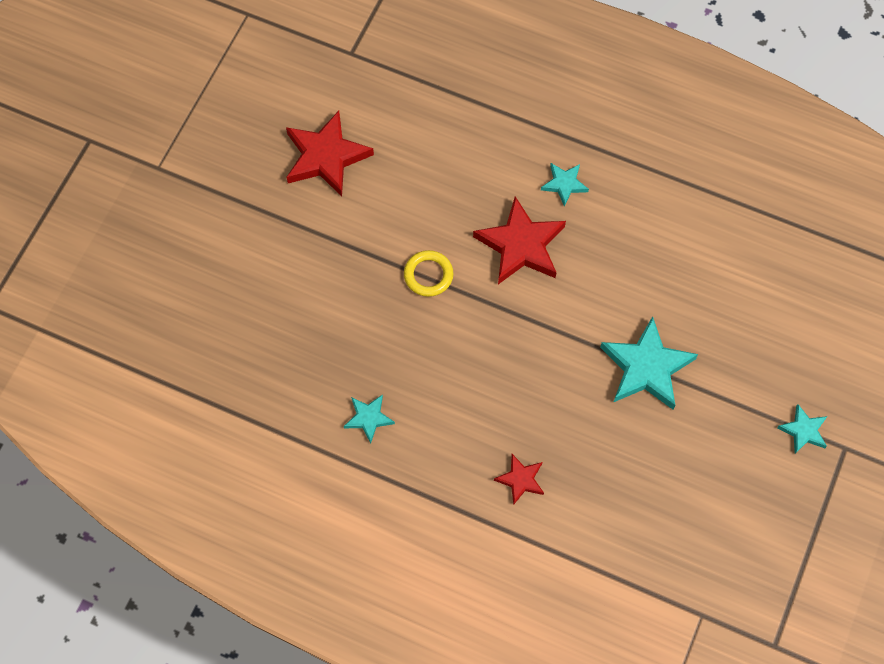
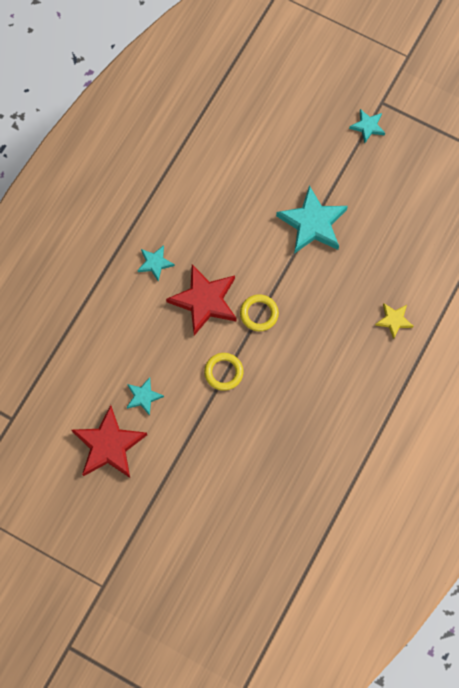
camera: 85 degrees left, 5 degrees up
turquoise star [344,394,395,443] -> turquoise star moved to [127,377,164,416]
red star [494,454,544,505] -> yellow star [375,303,414,339]
none -> yellow ring [240,294,279,331]

